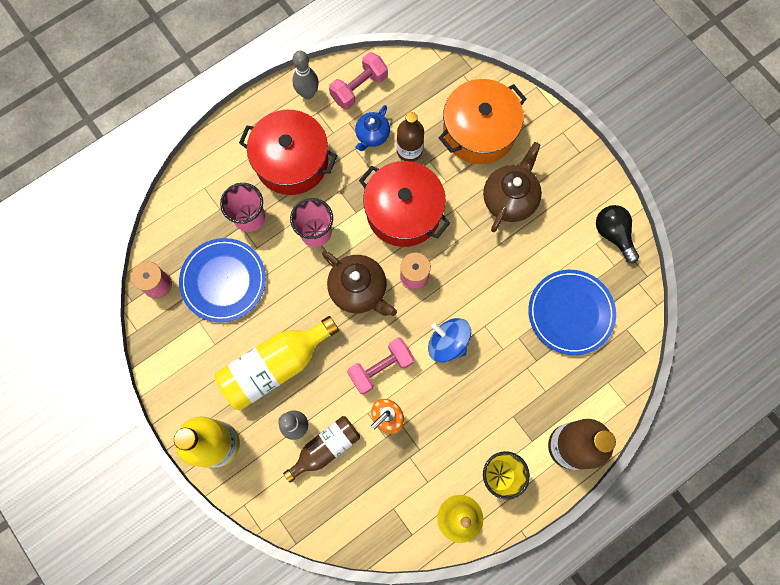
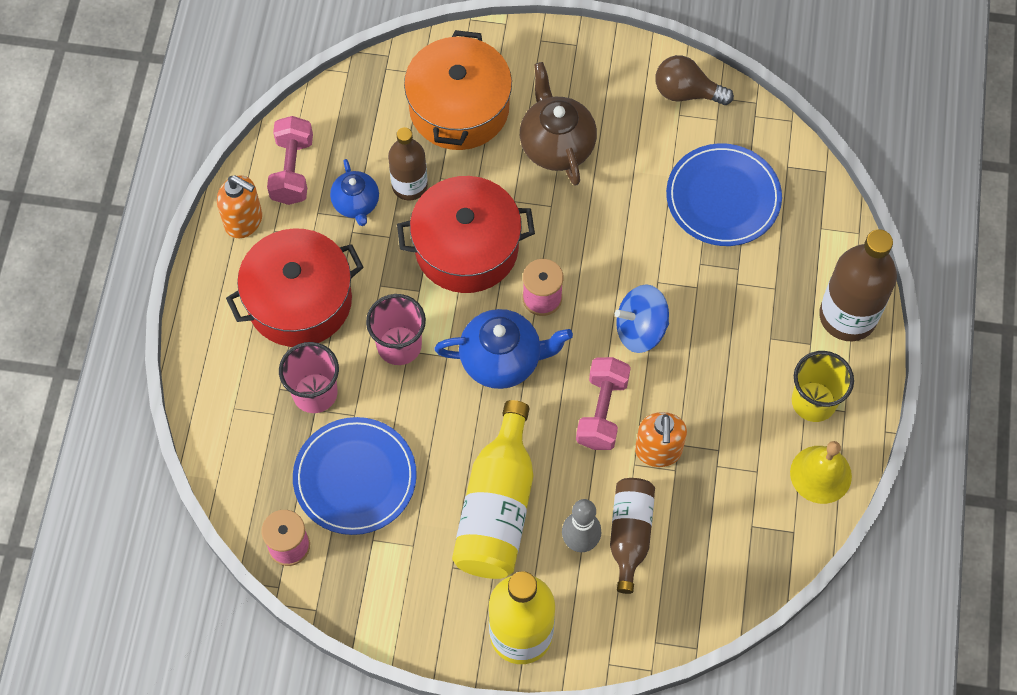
camera: 45 degrees left, 10 degrees down
grey bowling pin [292,50,319,99] -> orange soap dispenser [217,175,262,238]
brown teapot [322,250,397,316] -> blue teapot [434,309,573,389]
black light bulb [596,205,639,263] -> brown light bulb [655,55,734,105]

